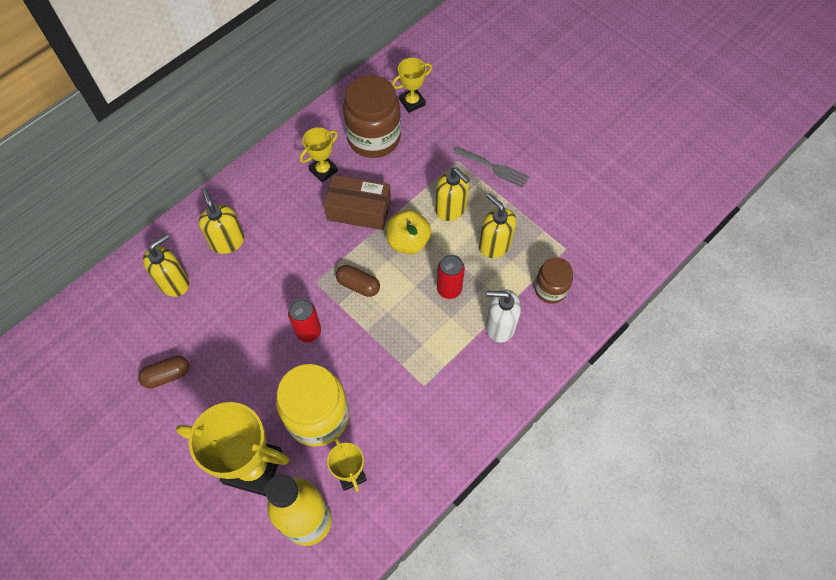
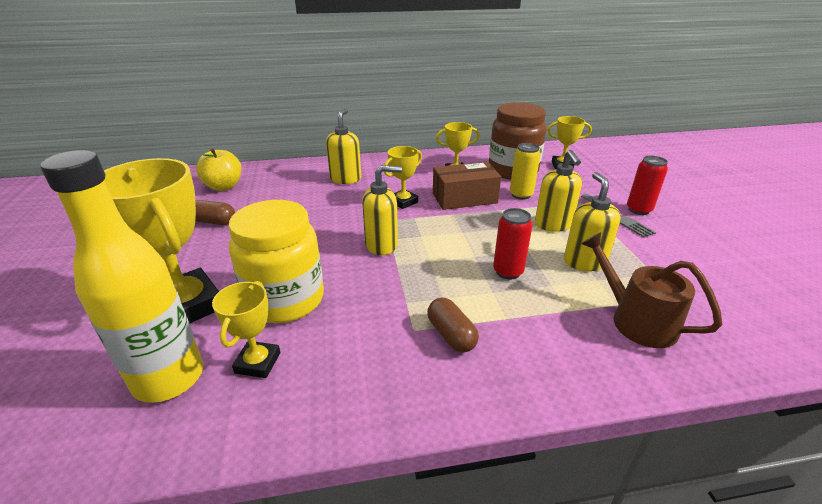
camera: 35 degrees right, 30 degrees down
yellow soap dispenser [143,234,189,297] -> yellow soap dispenser moved to [362,165,402,255]
red can [288,299,321,342] -> red can moved to [627,156,668,215]
brown box [324,174,391,230] -> brown box turned 60 degrees counterclockwise [433,162,501,210]
brown capsule [336,265,380,297] -> brown capsule moved to [427,297,479,352]
yellow apple [386,210,431,254] -> yellow apple moved to [196,148,242,191]
white soap dispenser [486,289,521,343] -> none
brown jar [534,258,573,304] -> brown watering can [581,232,723,348]
none -> yellow trophy [384,146,422,209]
none -> yellow can [510,143,540,200]

